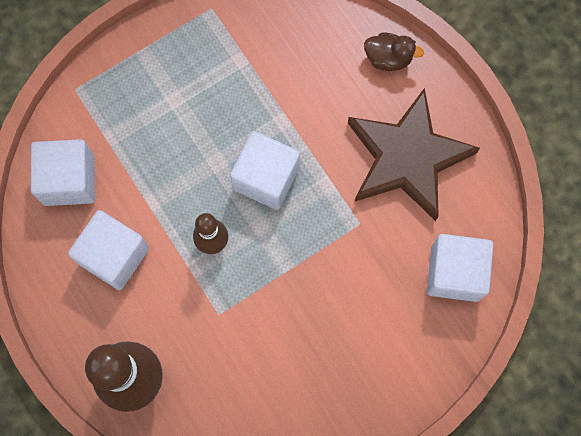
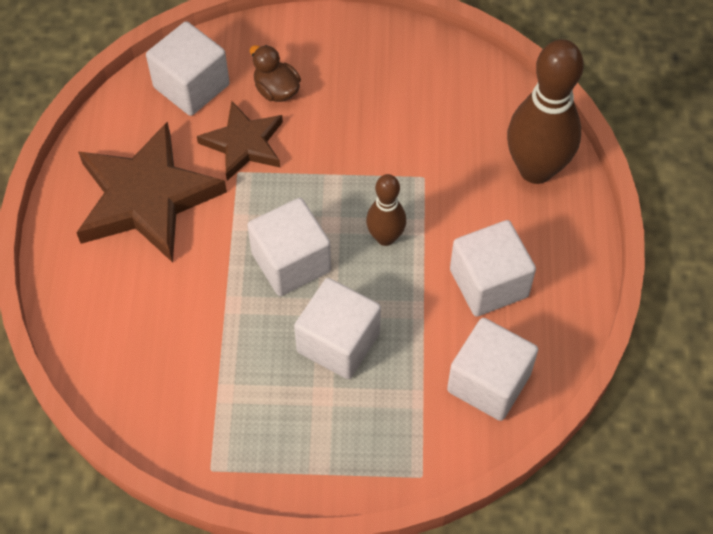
camera: 145 degrees left, 15 degrees down
brown duck [364,33,424,71] -> brown duck moved to [250,45,301,102]
none -> brown star [197,101,283,181]
none -> white cube [294,278,381,379]

